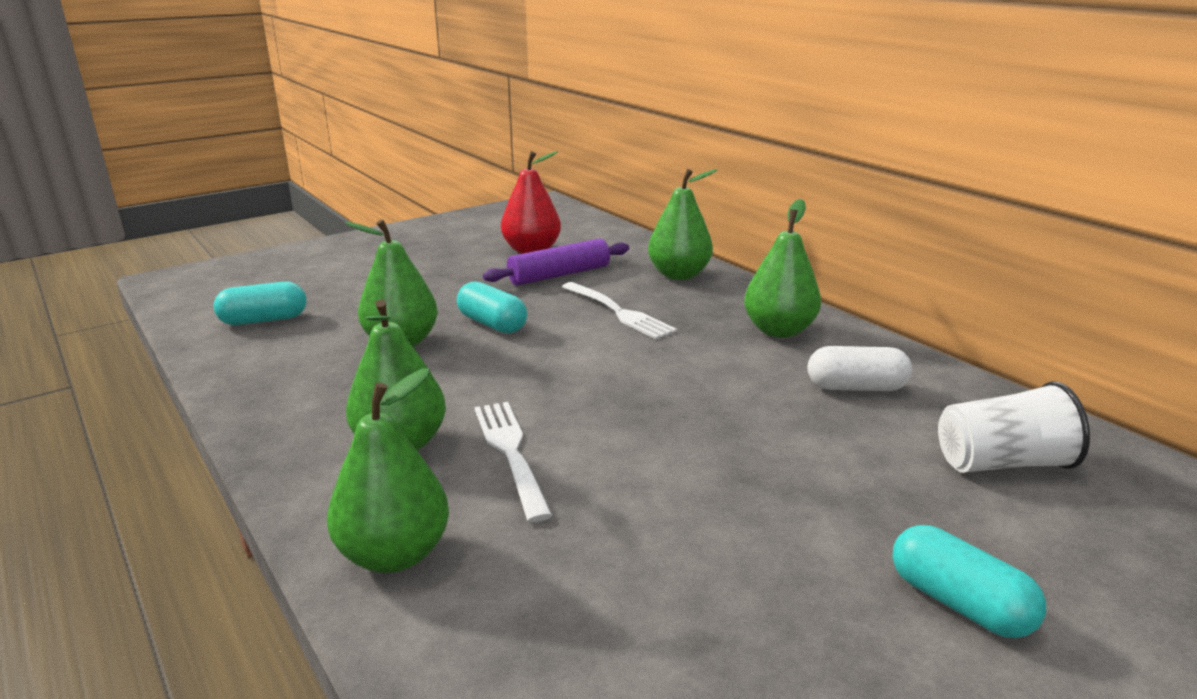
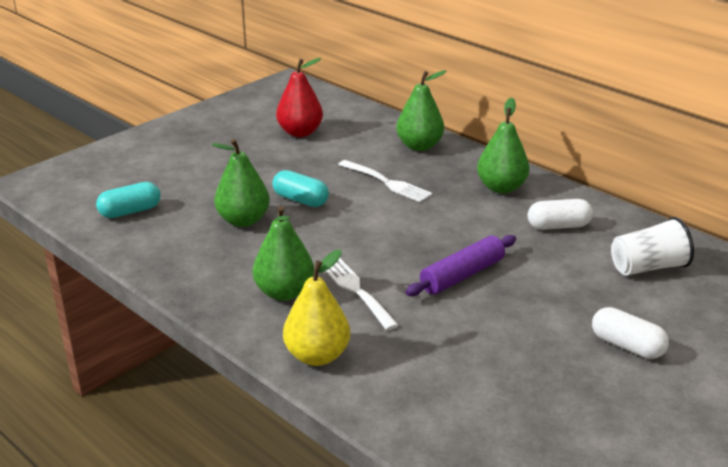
camera: 10 degrees left, 5 degrees up
green pear [327,368,449,573] -> yellow pear [283,250,350,366]
purple rolling pin [483,238,629,286] -> purple rolling pin moved to [405,235,516,296]
turquoise capsule [892,525,1046,638] -> white capsule [592,307,669,359]

